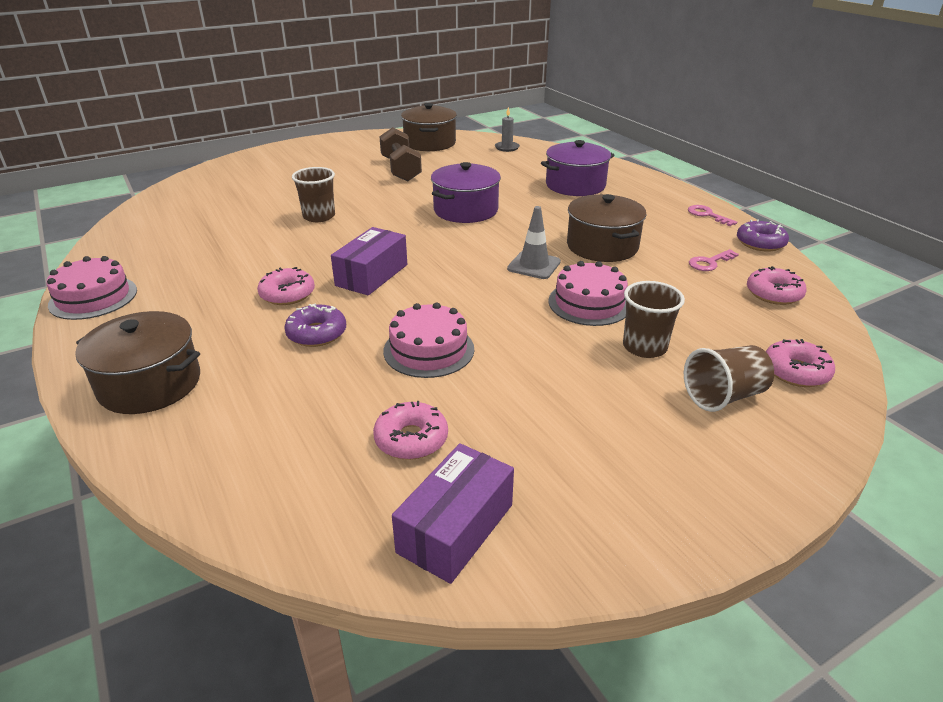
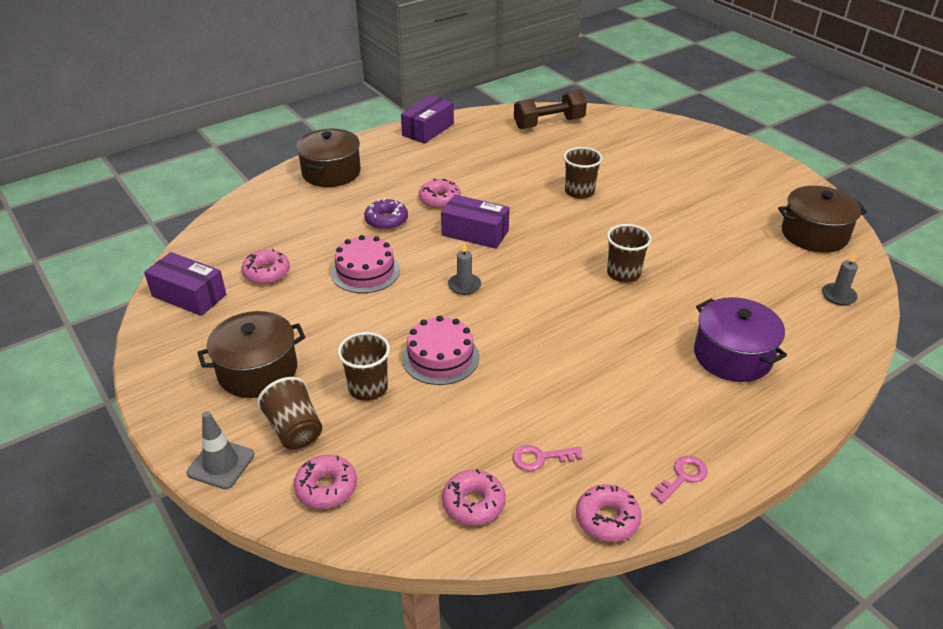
camera: 85 degrees right, 5 degrees up
pink cake [46,256,137,320] -> purple box [401,95,454,144]
brown dumbbell [379,127,422,181] -> brown dumbbell moved to [514,90,587,129]
purple pot [431,162,501,223] -> brown cup [607,224,652,283]
grey traffic cone [507,206,561,279] -> grey traffic cone moved to [186,411,255,489]
brown pot [567,194,646,262] -> brown pot moved to [197,311,305,398]
pink key [689,249,739,271] -> pink key turned 60 degrees counterclockwise [513,445,582,471]
purple donut [737,219,789,252] -> pink donut [576,484,642,542]
none -> grey candle [448,242,481,295]

